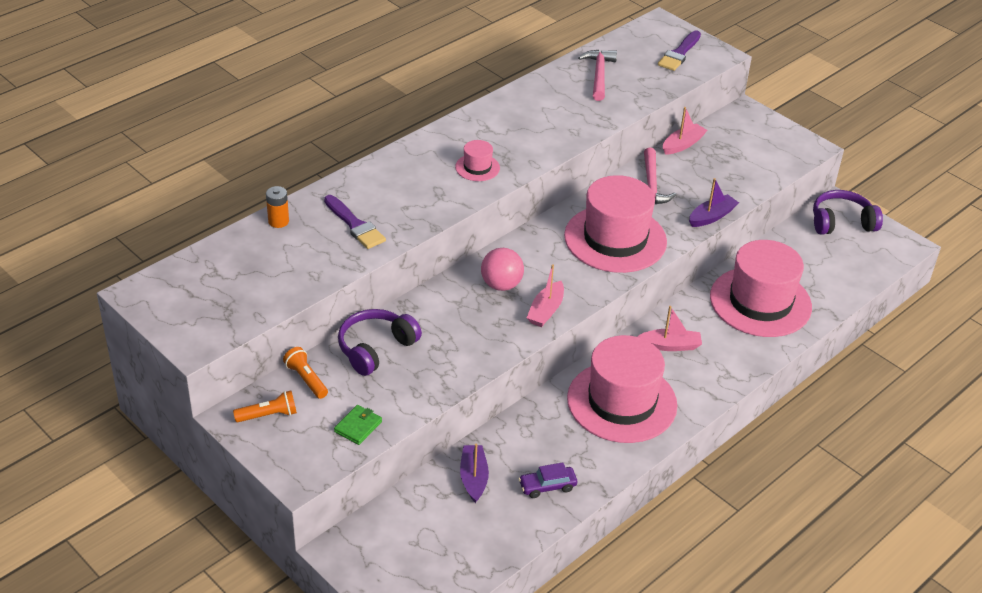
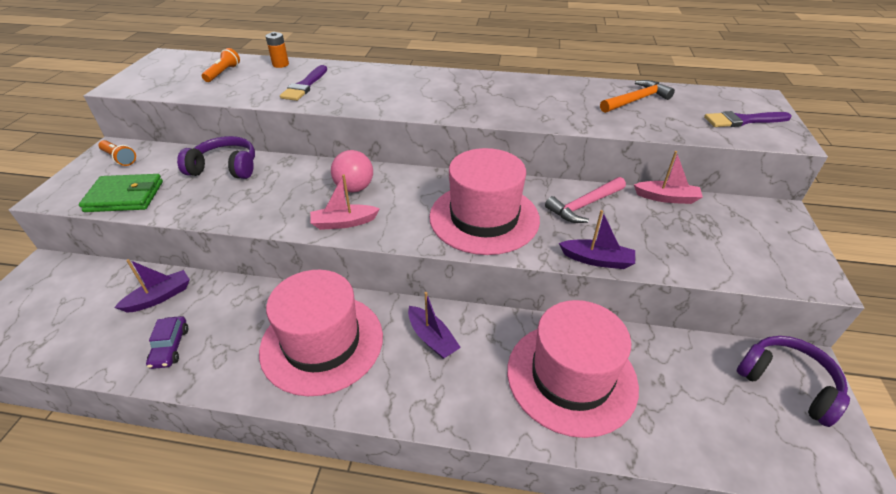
camera: 55 degrees right, 0 degrees up
orange flashlight [283,347,328,399] -> orange flashlight moved to [202,48,240,82]
green wallet [334,405,382,445] -> green wallet [79,174,163,212], size x1.76
pink hat [455,140,500,181] -> none
purple car [518,462,577,498] -> purple car turned 135 degrees counterclockwise [146,316,188,369]
pink hammer [578,50,617,101] -> orange hammer [600,80,675,113]
pink boat [637,306,702,351] -> purple boat [408,292,461,359]

